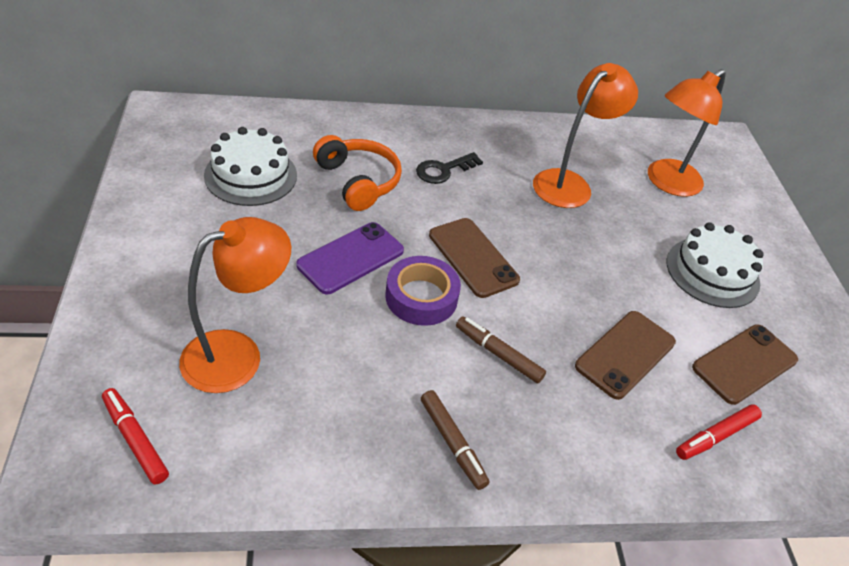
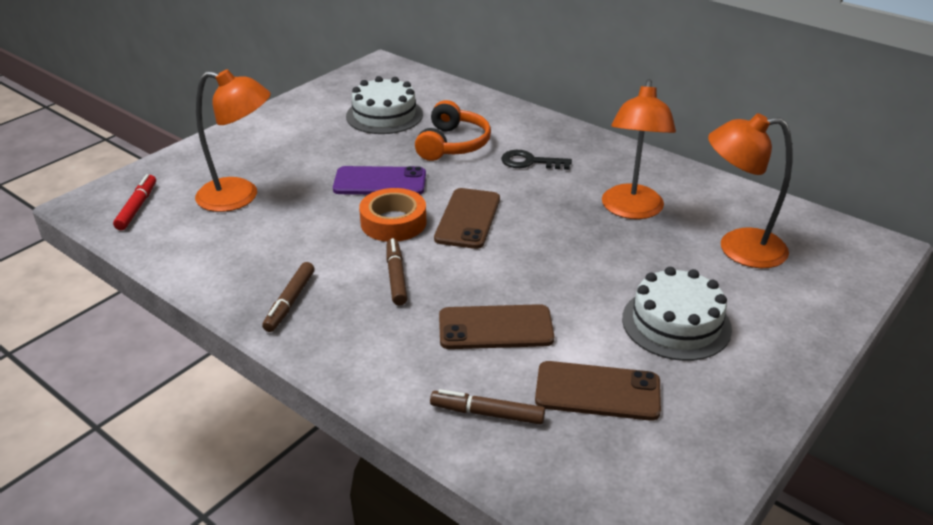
camera: 50 degrees right, 10 degrees down
purple tape [385,256,461,326] -> orange tape [359,188,427,242]
orange lamp [533,63,638,208] -> orange lamp turned 105 degrees clockwise [602,79,676,219]
red marker [676,404,762,460] -> brown marker [430,389,545,425]

